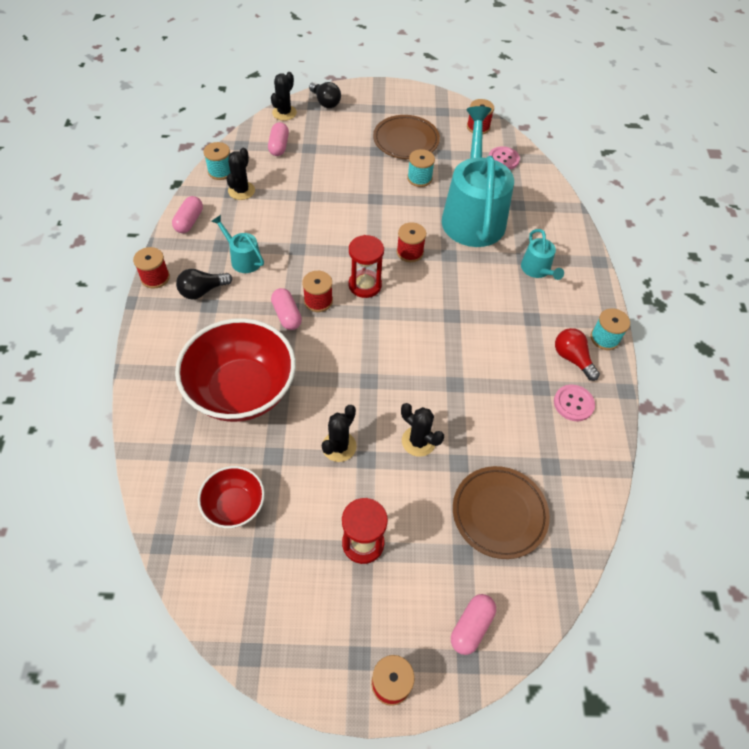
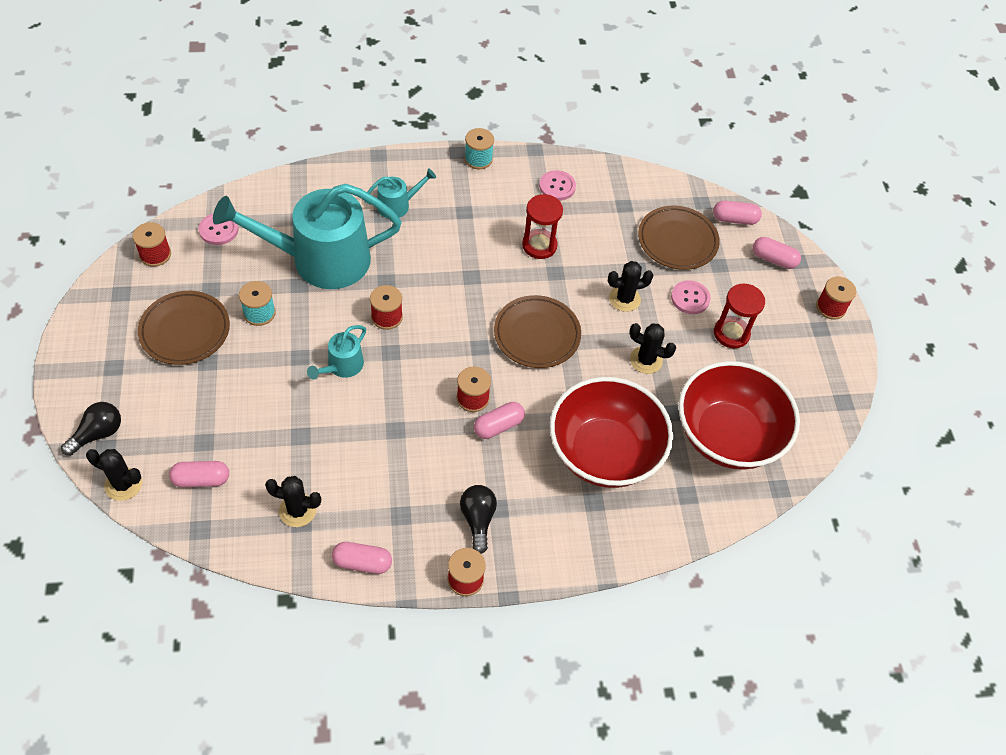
camera: 100 degrees left, 0 degrees up
black light bulb [176,269,232,299] -> black light bulb turned 150 degrees counterclockwise [460,485,497,554]
red bowl [198,466,265,528] -> red bowl [679,361,800,470], size x1.94
turquoise spool [203,142,231,180] -> none
turquoise watering can [211,215,264,273] -> turquoise watering can moved to [307,325,366,380]
red hourglass [349,235,384,298] -> red hourglass moved to [522,194,563,259]
black cactus [401,403,444,457] -> black cactus turned 45 degrees clockwise [608,261,654,312]
red light bulb [555,328,600,381] -> none
none -> brown plate [494,295,581,368]
none -> pink button [671,280,711,314]
none -> pink capsule [713,201,762,225]

